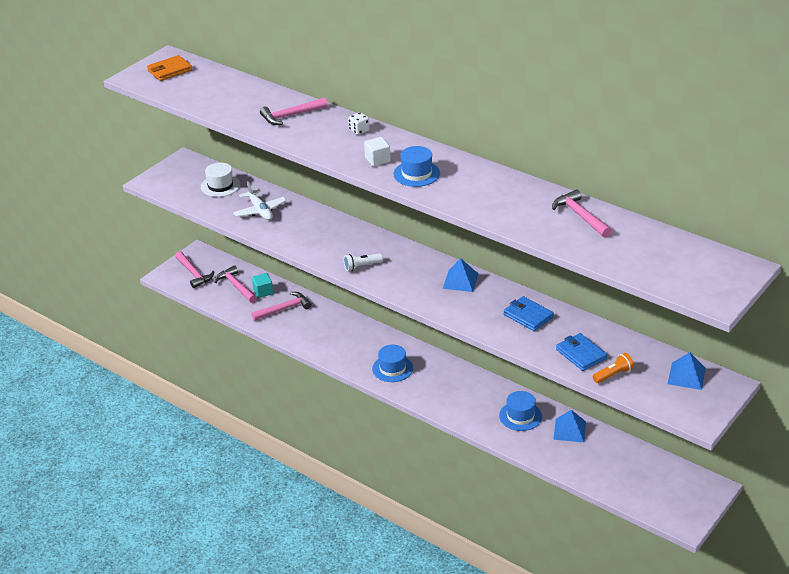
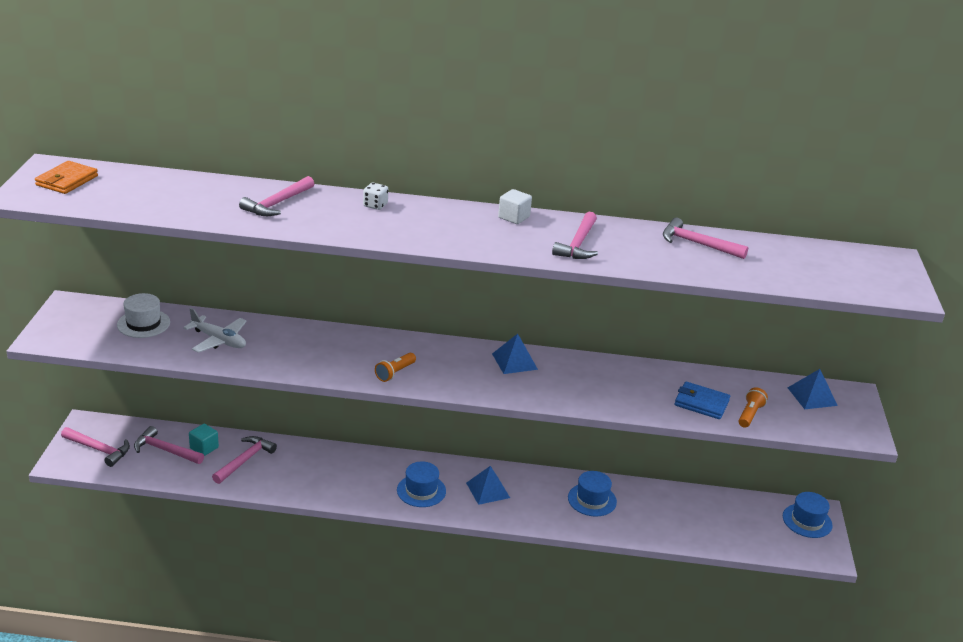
camera: 35 degrees left, 5 degrees down
white flashlight [344,253,383,271] -> orange flashlight [375,353,416,382]
white cube [364,137,391,167] -> white cube moved to [498,189,532,224]
blue hat [393,146,440,187] -> blue hat moved to [783,492,833,538]
blue wallet [504,296,554,331] -> none
blue pyramid [554,410,586,442] -> blue pyramid moved to [466,466,510,505]
none -> pink hammer [552,212,598,259]

